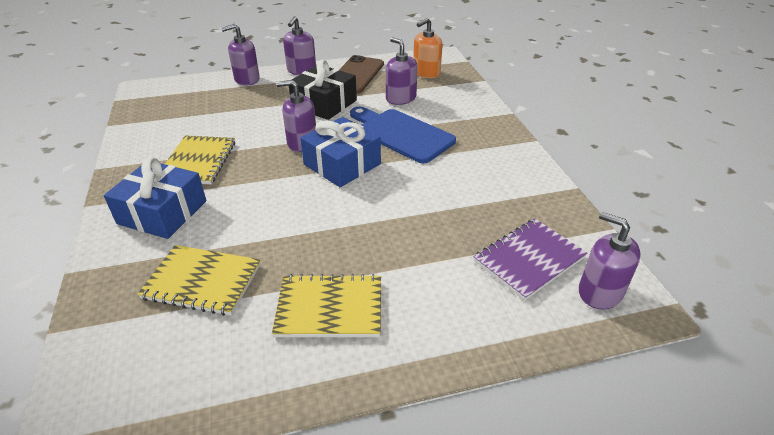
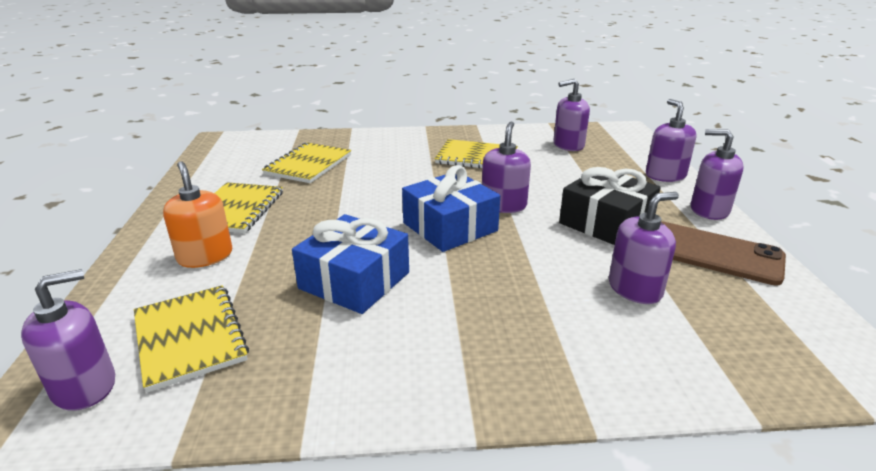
camera: 100 degrees right, 10 degrees down
blue gift [104,157,206,239] -> blue gift moved to [292,214,409,314]
blue cutting board [350,107,456,163] -> none
orange soap dispenser [413,18,443,78] -> orange soap dispenser moved to [163,161,232,268]
purple notebook [473,219,587,301] -> yellow notebook [134,285,249,393]
none -> purple soap dispenser [553,79,590,151]

